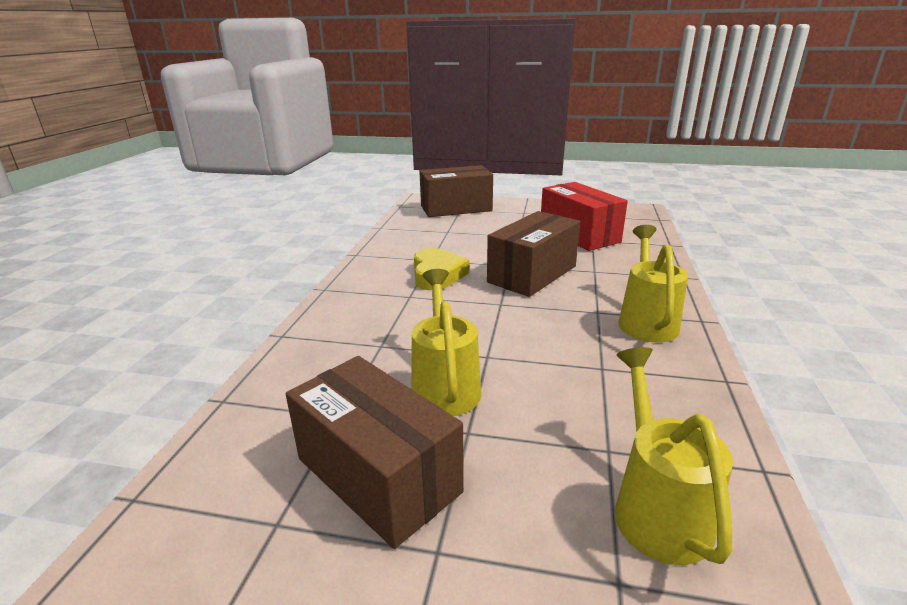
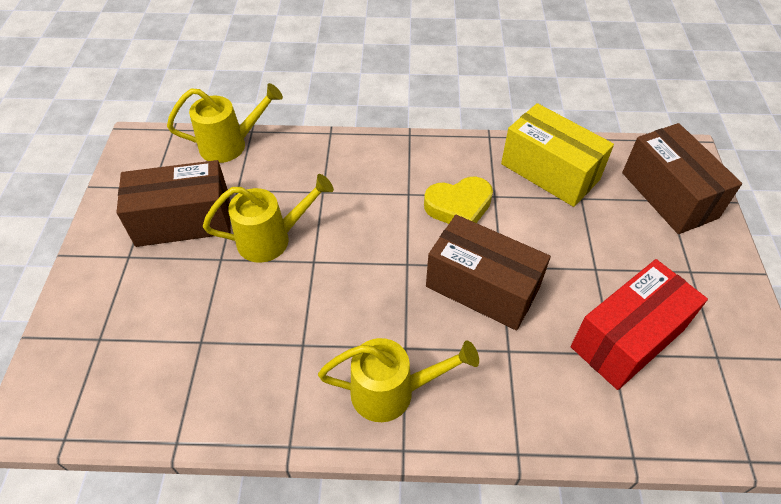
camera: 80 degrees right, 25 degrees up
brown box [286,356,464,549] -> brown box turned 45 degrees clockwise [117,160,231,247]
yellow watering can [615,347,733,565] -> yellow watering can moved to [167,83,283,163]
none -> yellow box [501,103,614,207]

